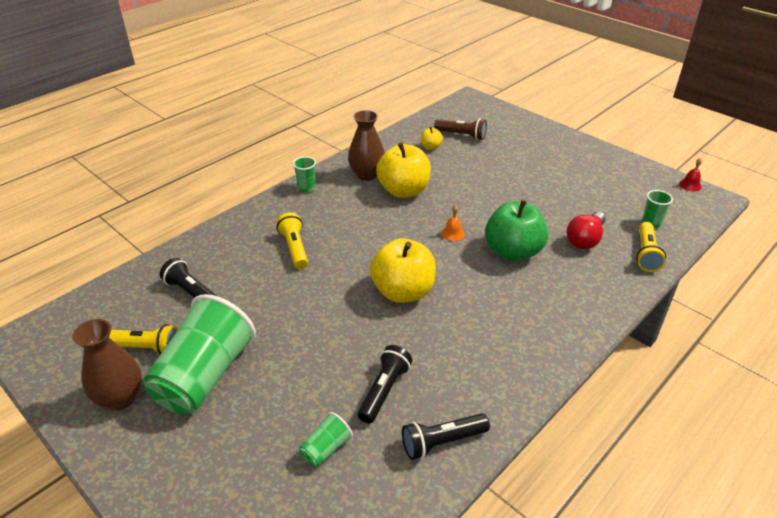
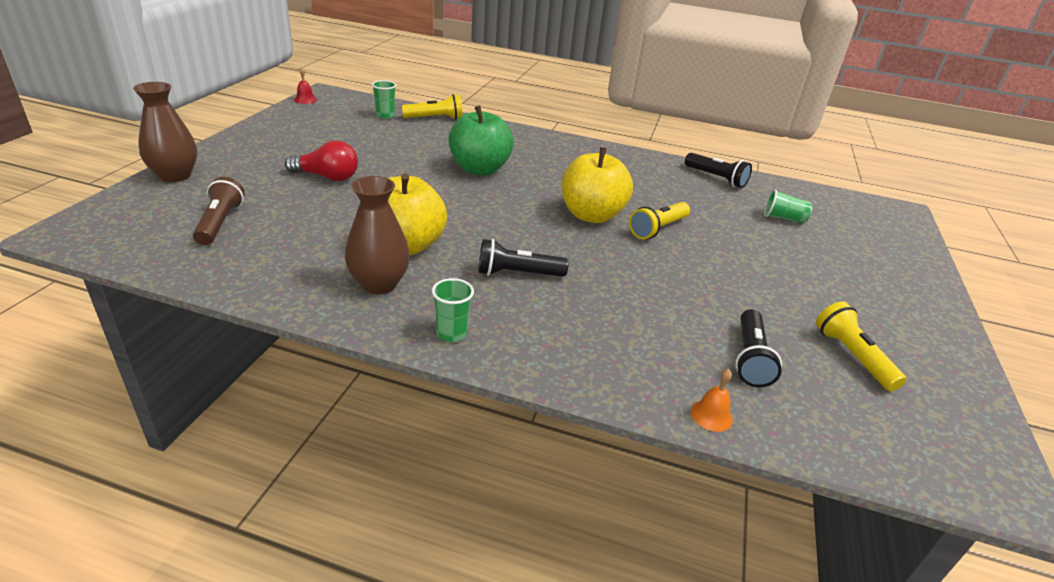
camera: 120 degrees left, 5 degrees down
brown vase [72,319,142,410] -> brown vase moved to [133,82,197,182]
green cup [143,294,256,414] -> none
yellow flashlight [276,212,308,269] -> yellow flashlight moved to [629,202,690,239]
black flashlight [358,345,412,424] -> black flashlight moved to [478,239,569,277]
yellow apple [421,127,443,150] -> none
orange bell [441,205,465,241] -> orange bell moved to [691,369,733,432]
red light bulb [567,212,606,249] -> red light bulb moved to [285,140,358,181]

